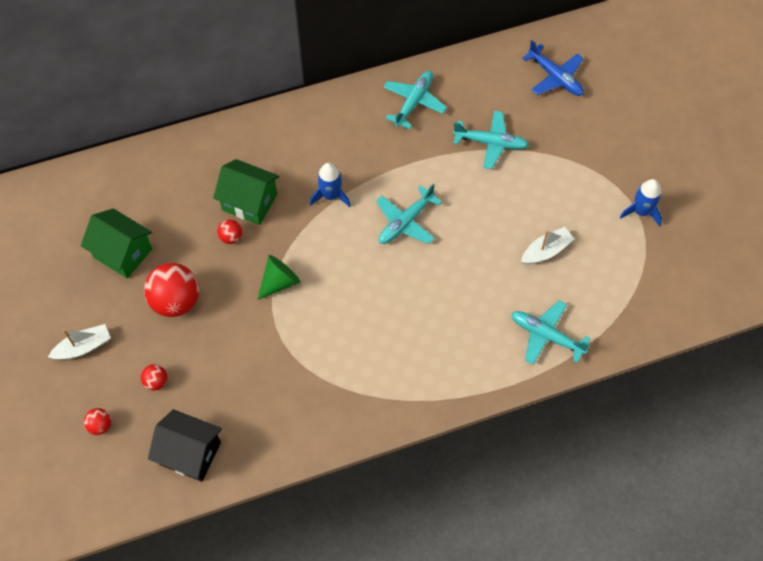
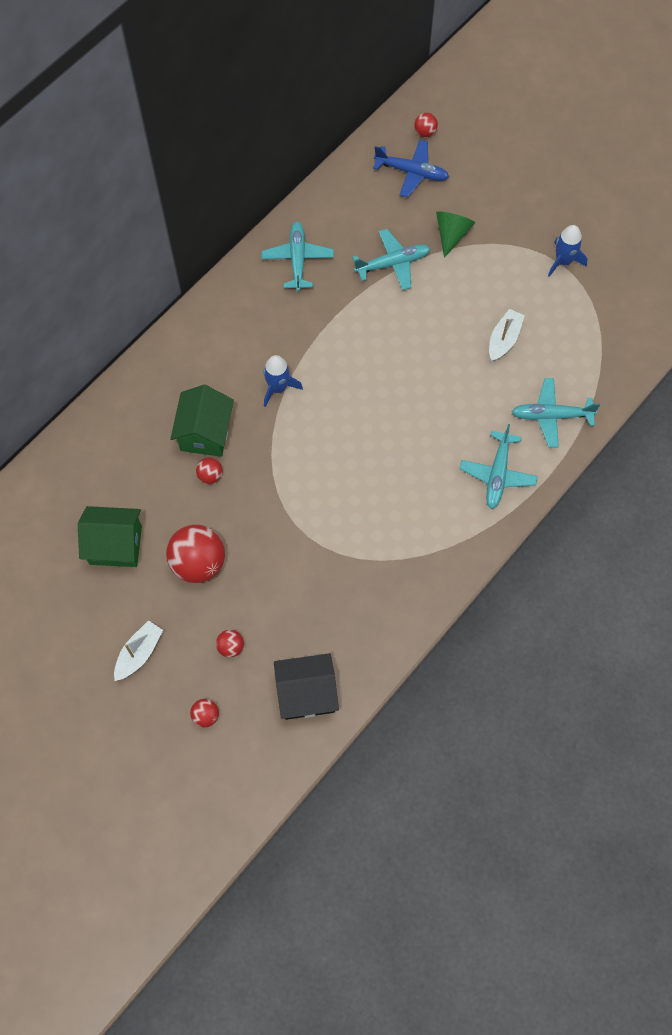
camera: 30 degrees left, 5 degrees up
green house [213,159,280,225] -> green house turned 75 degrees counterclockwise [170,385,234,457]
green cone [257,255,300,300] -> green cone moved to [436,211,475,258]
turquoise plane [376,184,442,244] -> turquoise plane moved to [460,424,538,509]
none -> red ball [414,113,438,137]

